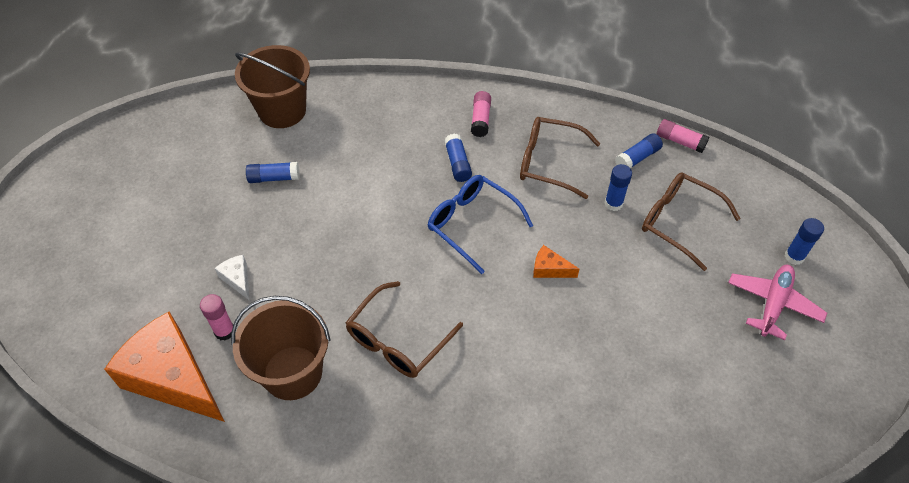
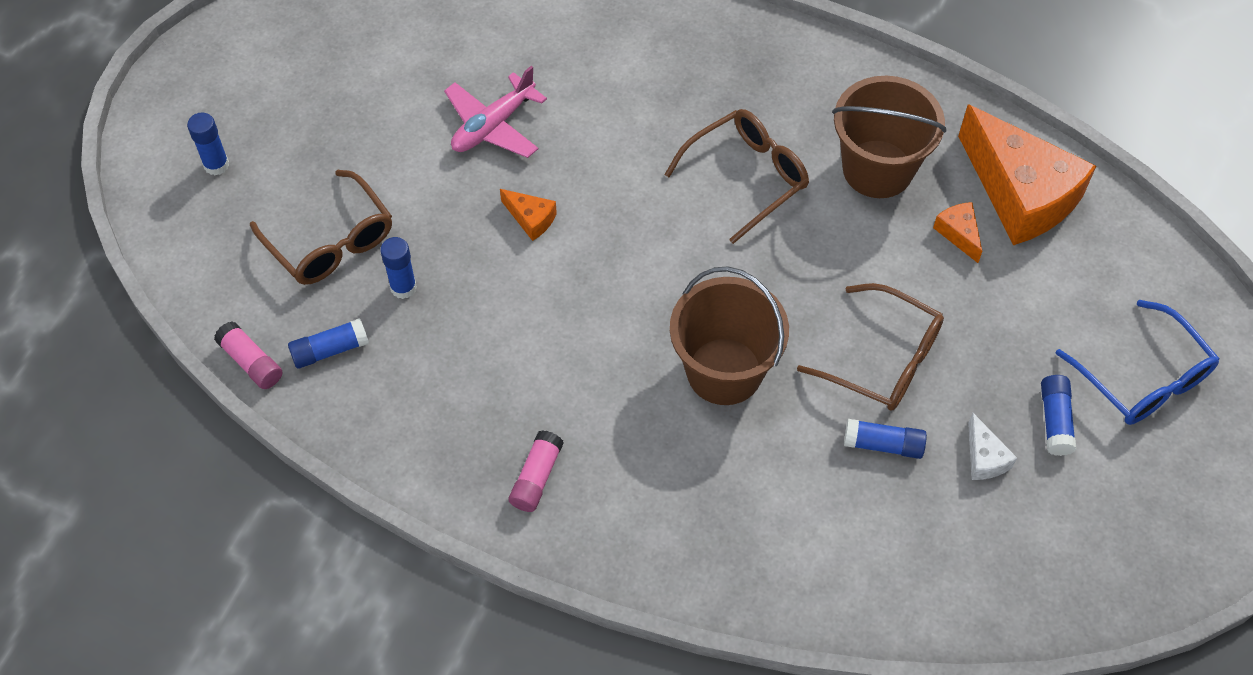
camera: 165 degrees left, 5 degrees up
pink glue stick [200,294,233,341] -> orange cheese [933,202,982,263]
white cheese [215,255,249,300] -> white cheese moved to [968,413,1017,480]
brown bucket [235,45,310,128] -> brown bucket moved to [670,267,789,405]
blue glasses [428,175,533,274] -> blue glasses moved to [1055,300,1219,425]
blue glue stick [444,134,472,182] -> blue glue stick moved to [1041,375,1077,456]
brown glasses [520,117,601,199] -> brown glasses moved to [797,283,944,411]
pink plane [728,265,827,340] -> pink plane moved to [444,66,547,158]

